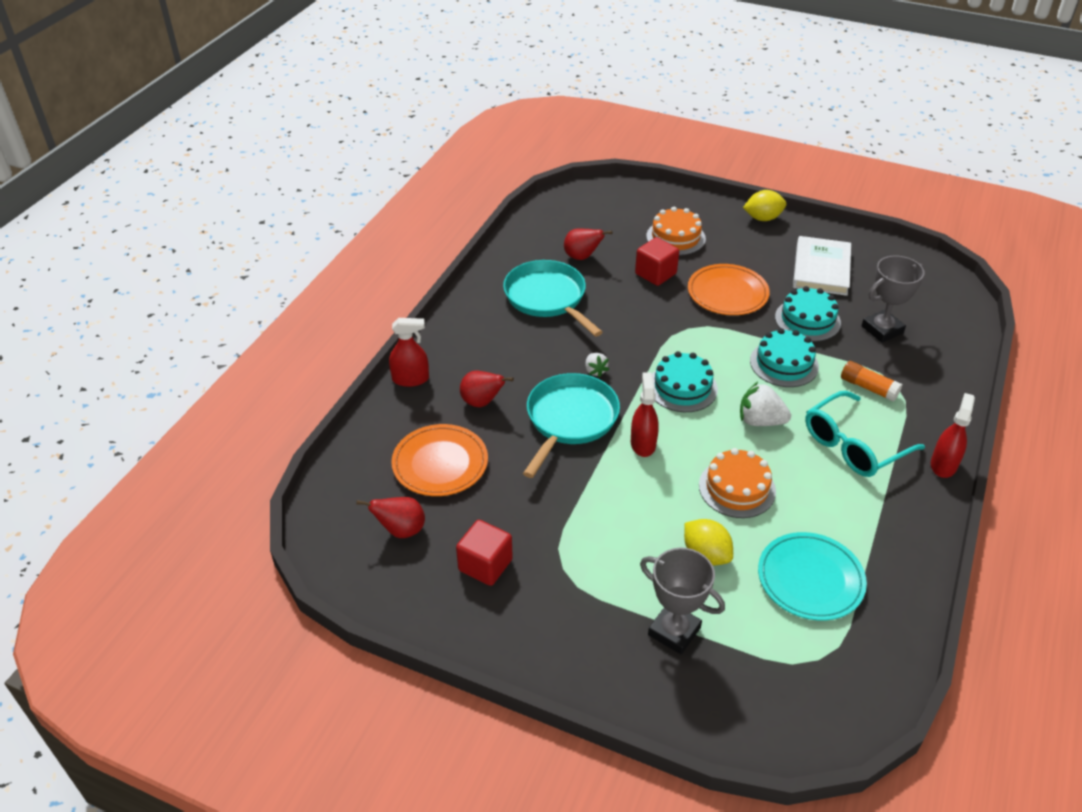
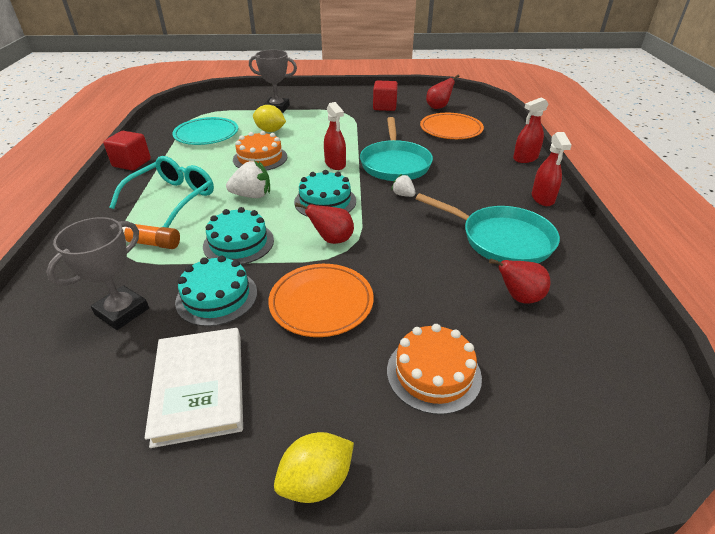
camera: 155 degrees right, 5 degrees down
red pear [460,371,514,407] -> red pear moved to [295,203,354,244]
red cube [635,237,679,286] -> red cube moved to [103,131,151,171]
red spray bottle [931,393,975,478] -> red spray bottle moved to [532,132,572,206]

